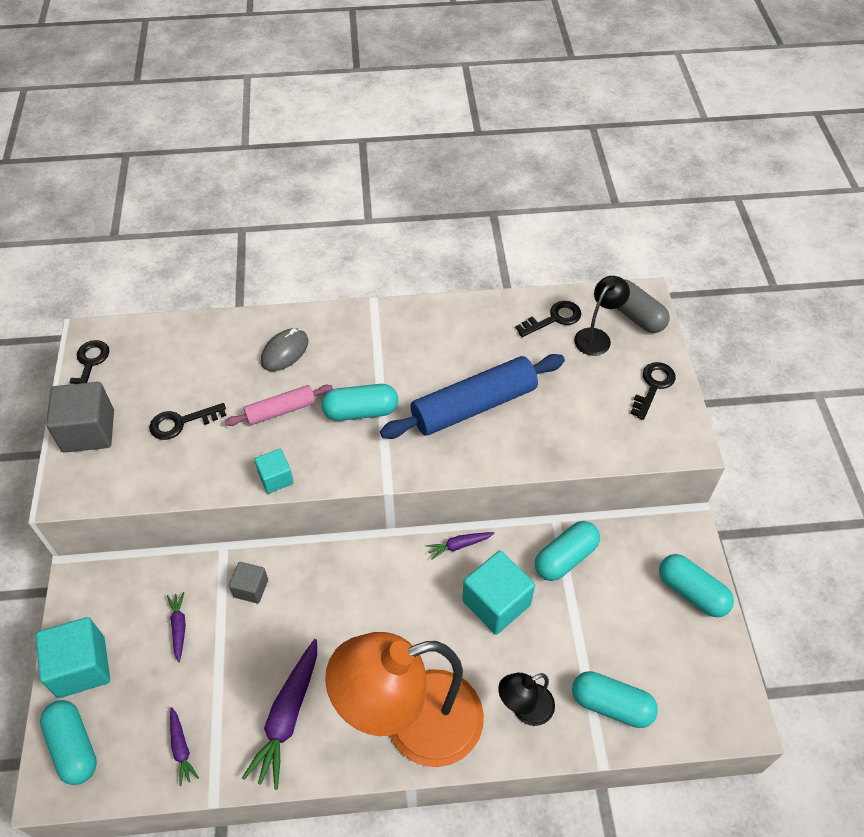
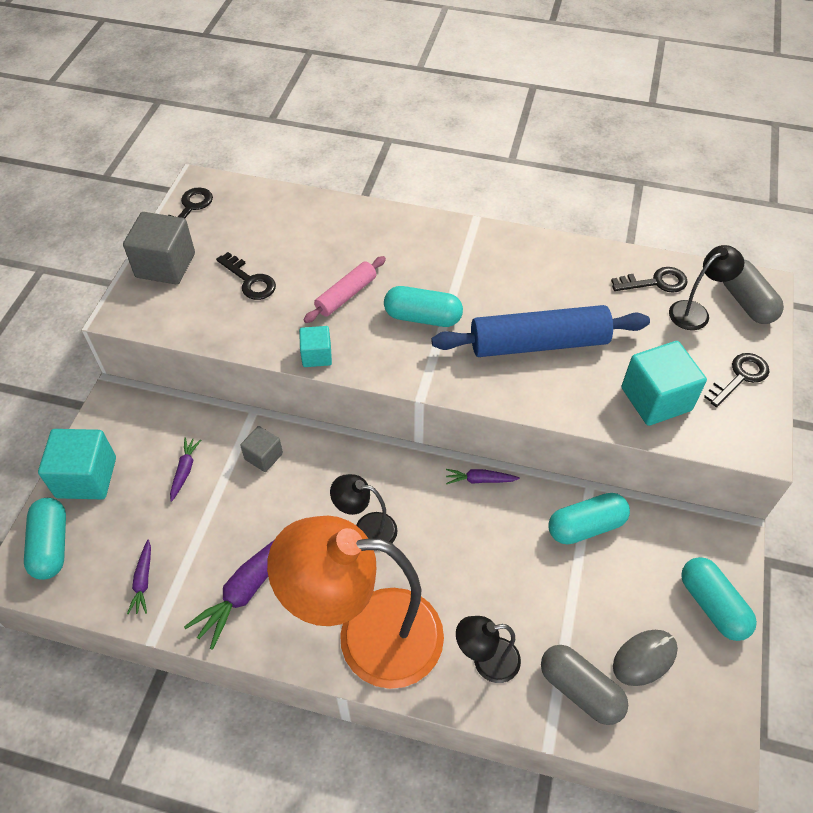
camera: 20 degrees right, 0 degrees up
black key [149,403,226,440] -> black key turned 135 degrees counterclockwise [216,252,276,300]
pink rolling pin [225,385,333,426] -> pink rolling pin turned 45 degrees counterclockwise [304,256,386,323]
grey mouse [261,328,308,371] -> grey mouse moved to [613,630,678,686]
turquoise cube [462,551,535,635] -> turquoise cube moved to [621,341,707,426]
turquoise capsule [572,671,658,728] -> grey capsule [541,645,628,725]
none -> black lamp [330,474,398,543]

